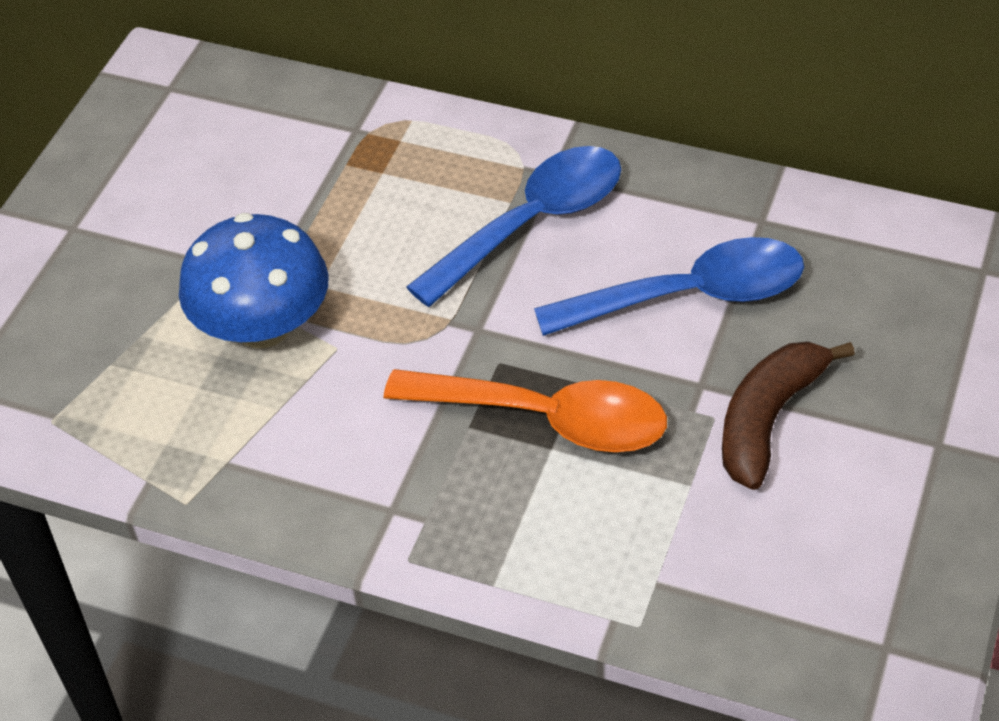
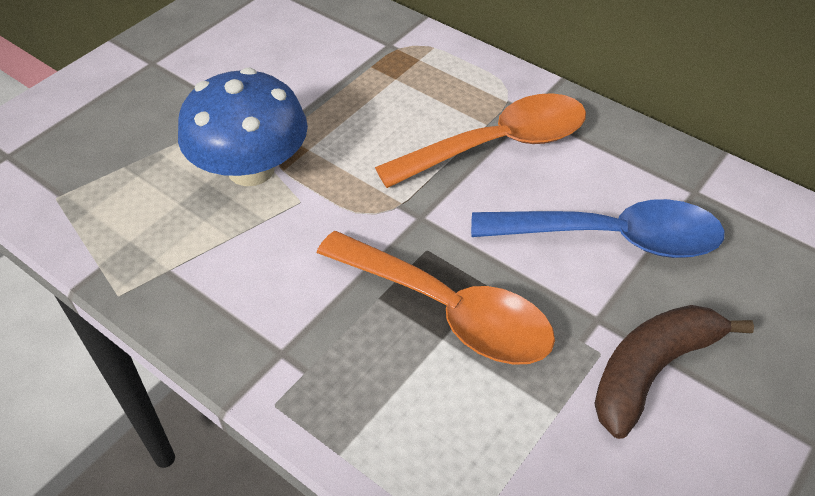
camera: 15 degrees right, 0 degrees up
blue spoon [406,146,621,307] -> orange spoon [375,93,586,188]

